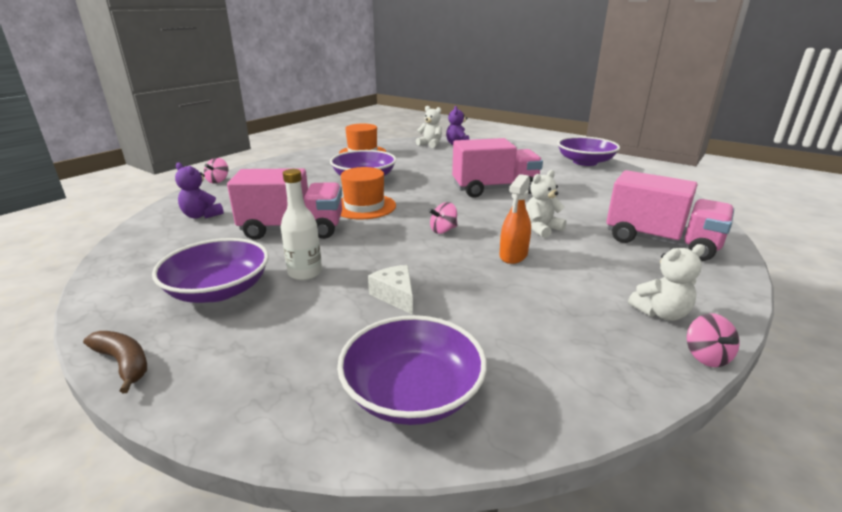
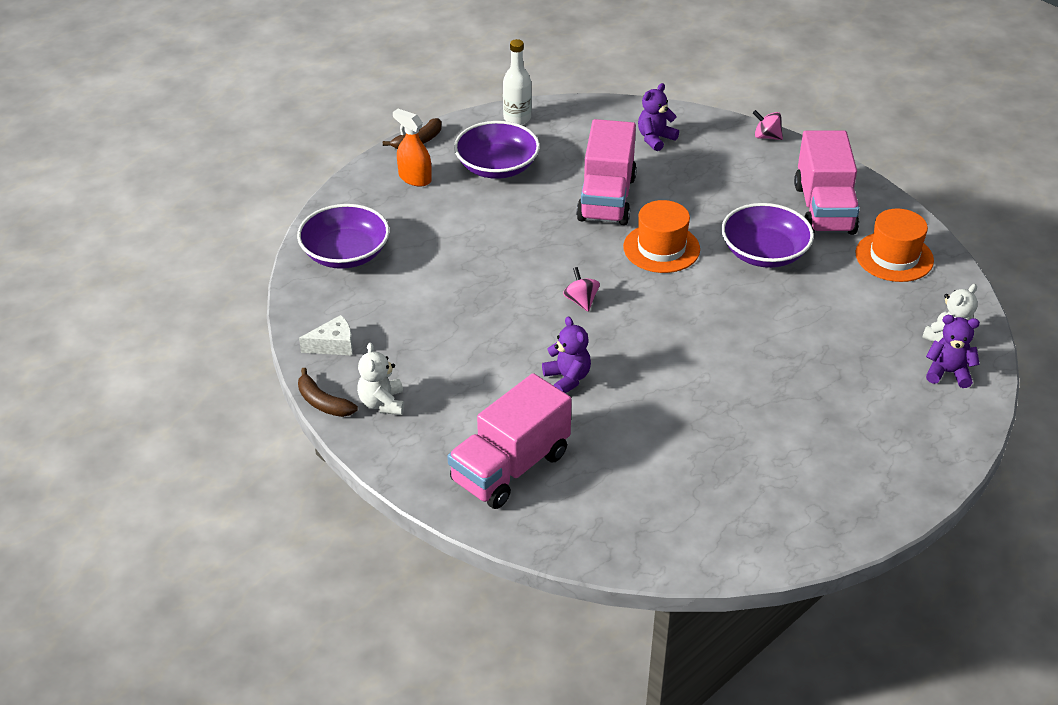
camera: 100 degrees right, 15 degrees up
white bottle [281,169,322,280] -> white bottle moved to [503,39,532,125]
white cheese [368,265,413,315] -> white cheese moved to [299,315,353,355]
pink truck [452,138,543,198] -> pink truck moved to [794,130,860,235]
orange spray bottle [499,174,531,264] -> orange spray bottle moved to [393,109,432,187]
white teddy bear [526,170,566,238] -> purple teddy bear [542,316,591,393]
purple bowl [557,136,620,166] -> none
pink spinning top [687,313,740,367] -> brown banana [298,368,358,417]

